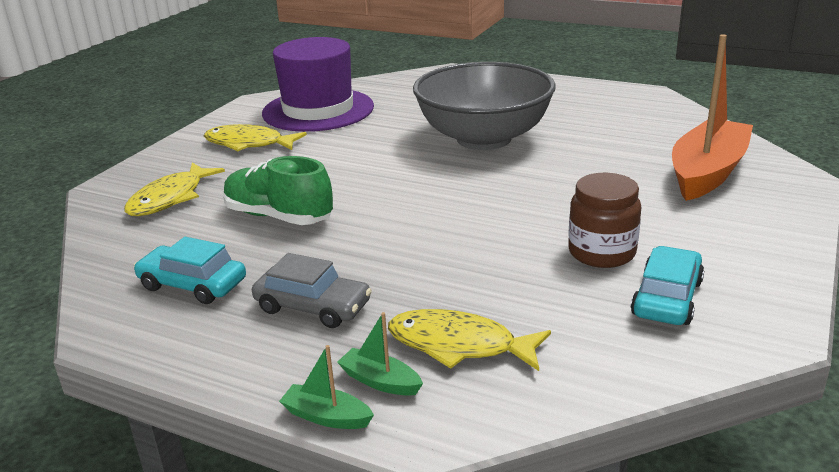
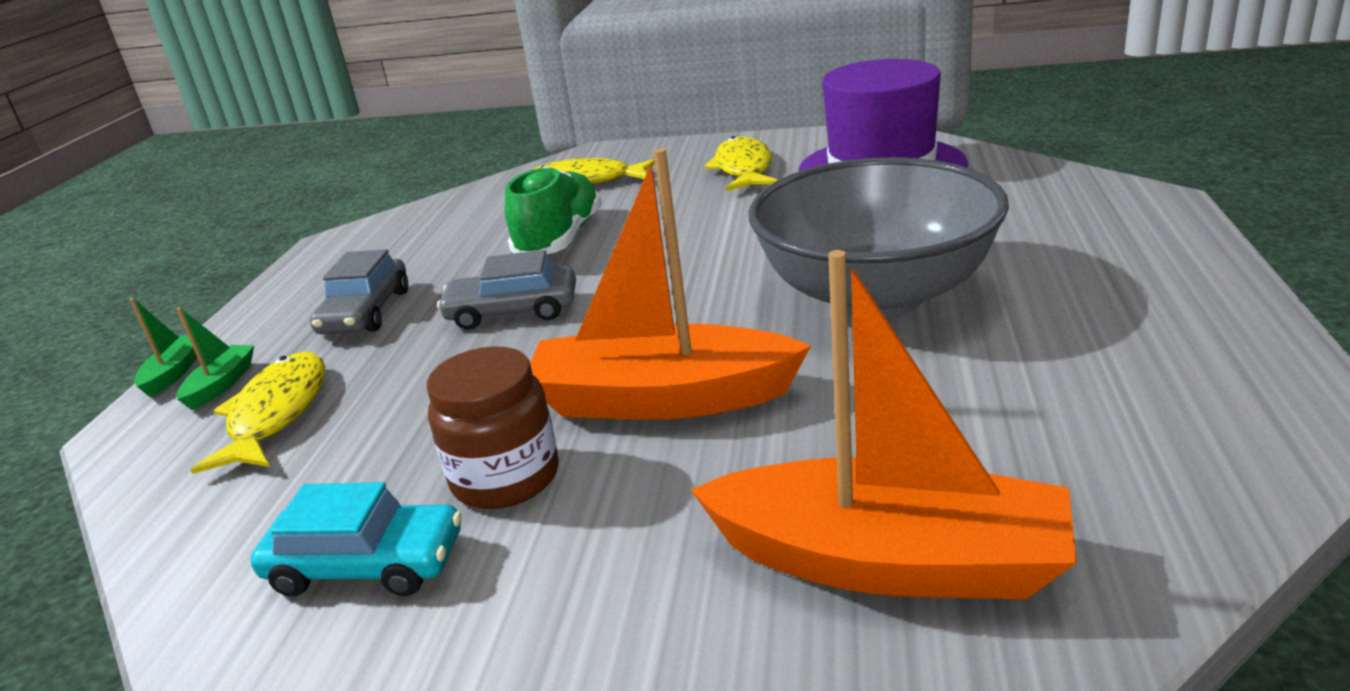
camera: 75 degrees right, 0 degrees up
turquoise car [134,237,246,304] -> none
none -> grey car [437,250,576,330]
none -> orange boat [530,148,811,420]

